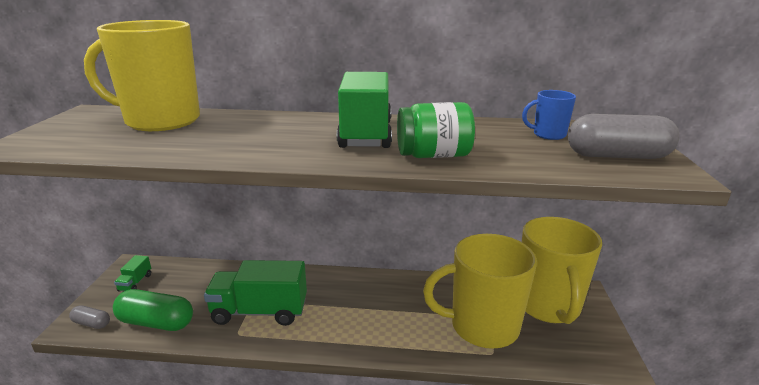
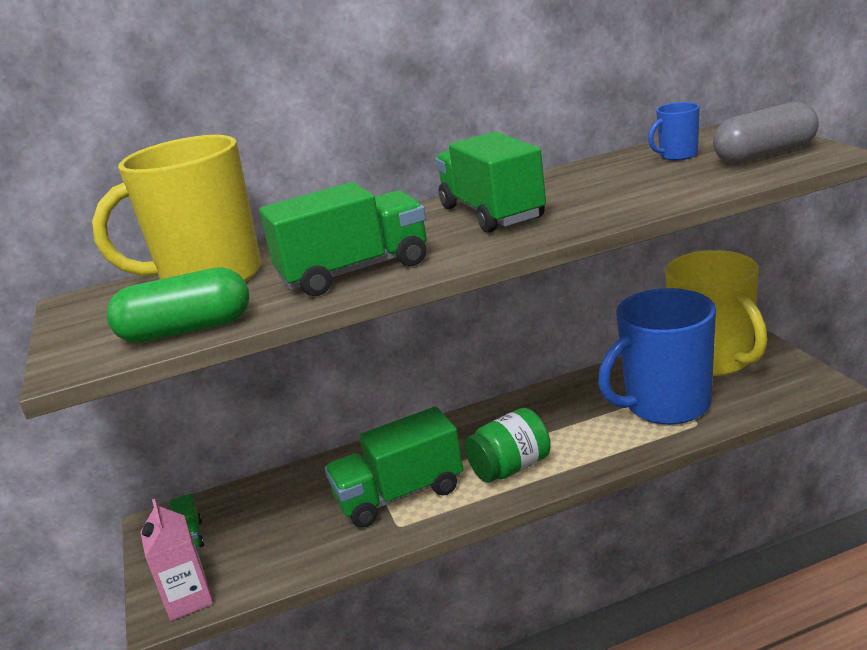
camera: 20 degrees left, 0 degrees up
grey capsule [69,305,110,329] -> pink carton [140,499,213,621]
green capsule [113,289,193,331] -> green capsule moved to [106,267,249,343]
green jar [397,102,475,158] -> green jar moved to [465,408,551,483]
yellow mug [423,234,537,349] -> blue mug [598,288,716,425]
none -> green truck [259,182,427,296]

